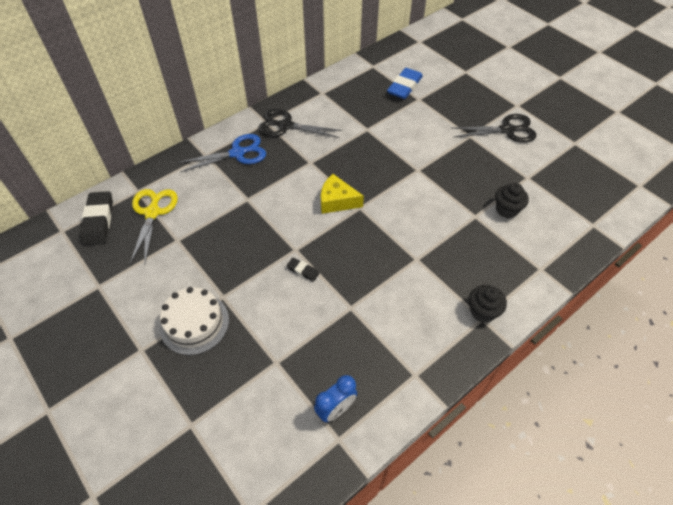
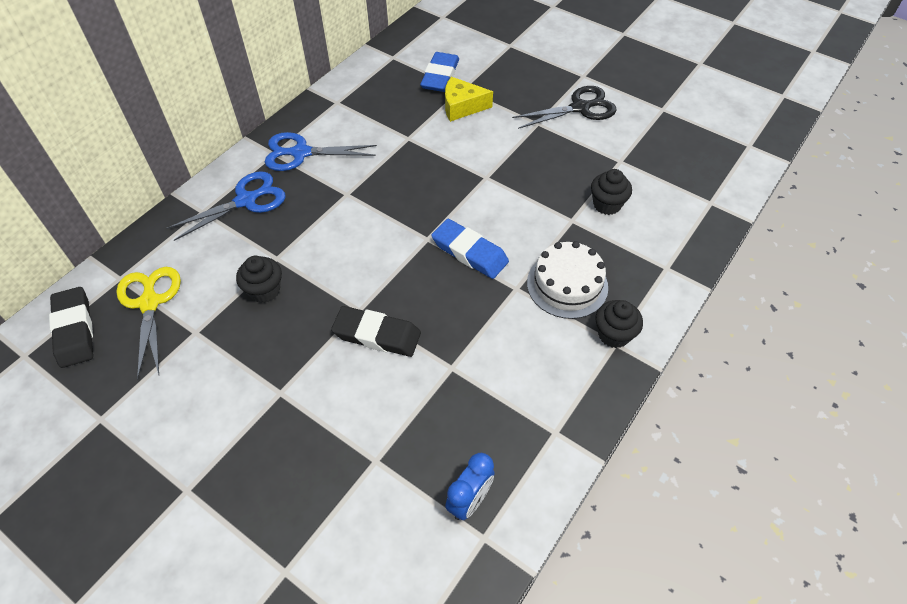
camera: 15 degrees left, 0 degrees up
white cake [160,287,229,355] -> white cake moved to [527,241,608,319]
black scissors [258,109,342,138] -> blue scissors [265,132,377,171]
black eraser [287,257,319,282] -> black eraser [331,306,421,357], size x1.98
yellow cheese [321,174,364,214] -> yellow cheese moved to [445,77,493,122]
none -> black cupcake [236,256,282,303]
none -> blue eraser [432,219,509,279]

